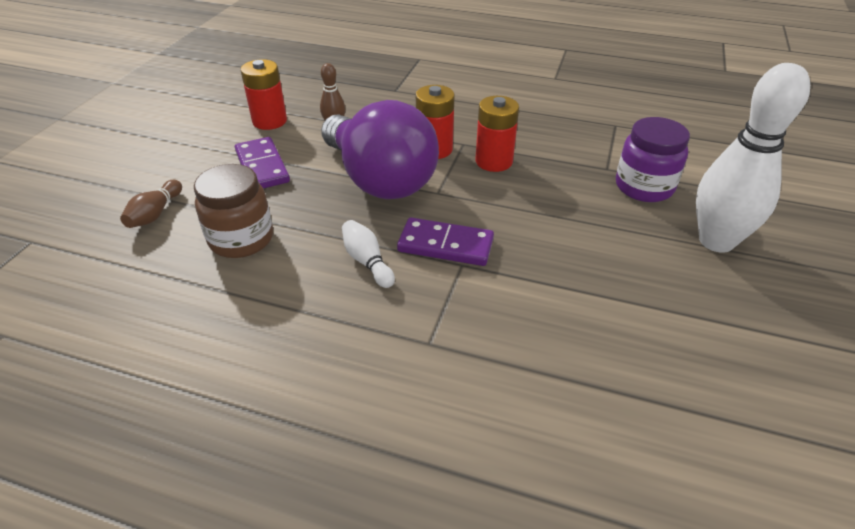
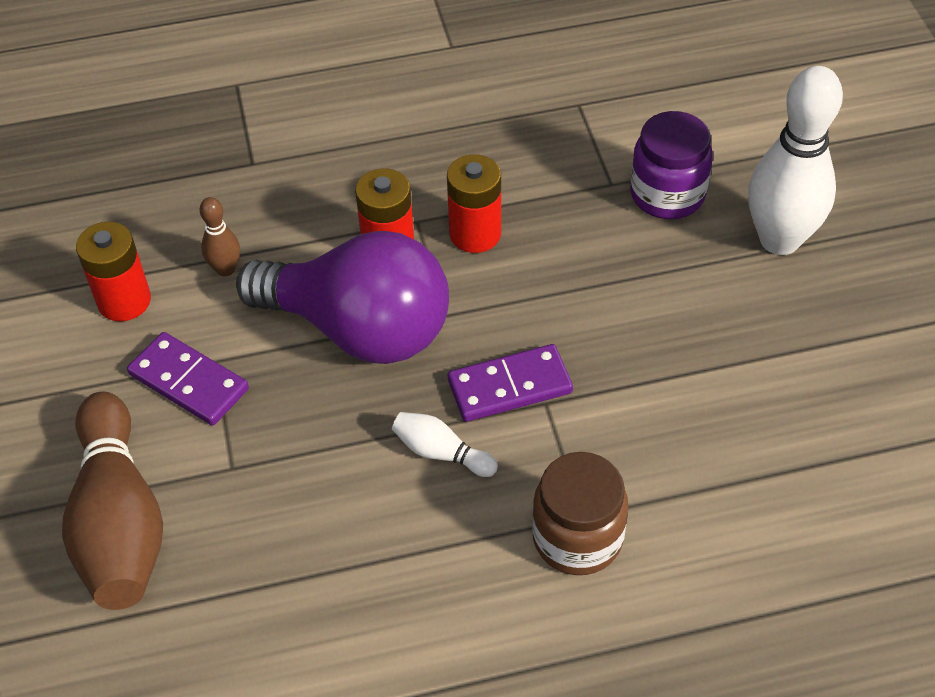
camera: 30 degrees left, 10 degrees up
brown bowling pin [120,180,182,228] -> brown bowling pin [62,392,163,610], size x2.21
brown jar [194,164,273,258] -> brown jar moved to [532,452,628,575]

